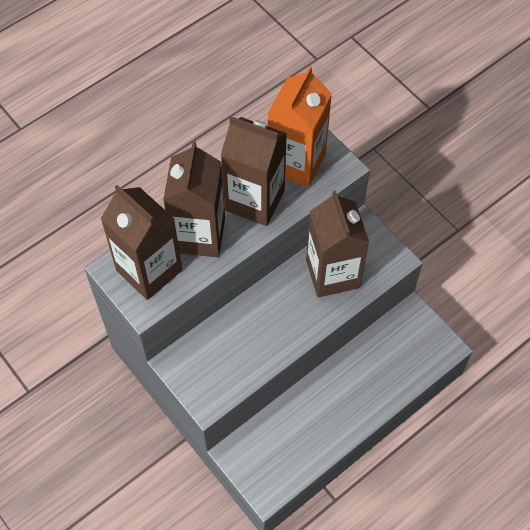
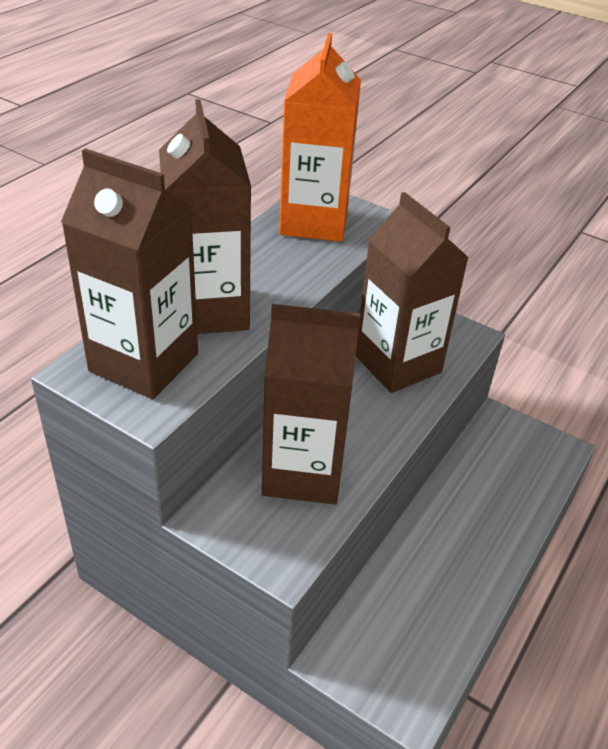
camera: 20 degrees left, 20 degrees down
brown carton [221,116,287,226] -> brown carton moved to [262,304,360,504]

